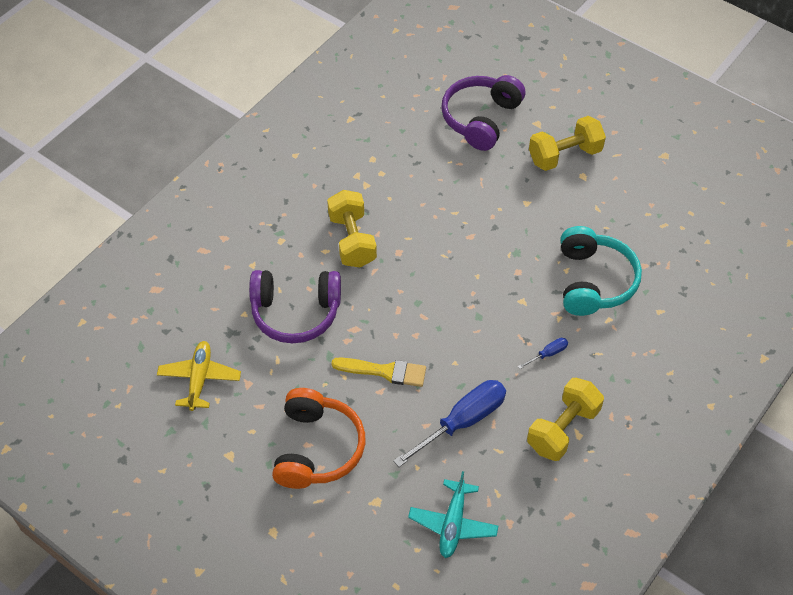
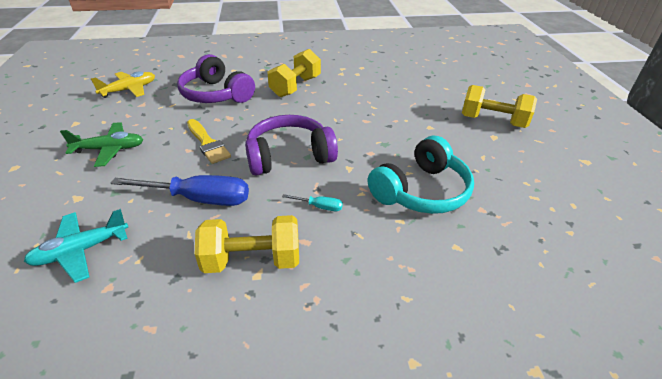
camera: 45 degrees right, 15 degrees down
orange headphones [272,388,365,489] -> green plane [60,122,143,167]
purple headphones [441,75,525,151] -> purple headphones moved to [245,115,338,175]
blue screwdriver [518,338,568,369] -> turquoise screwdriver [282,194,343,211]

